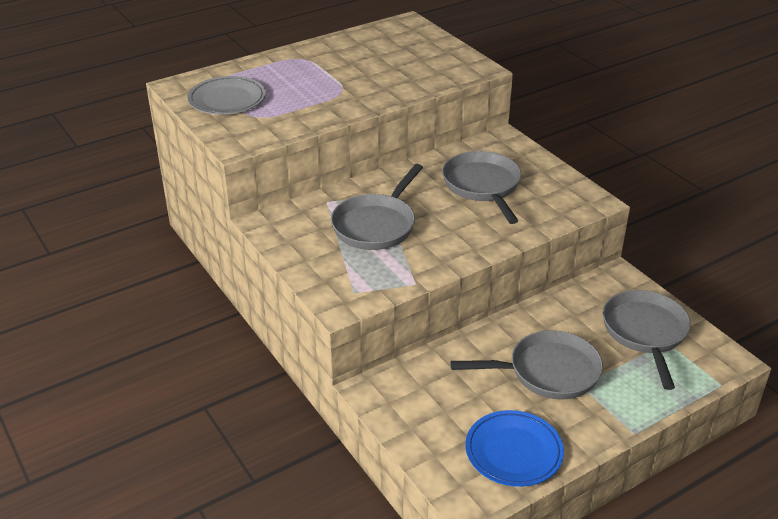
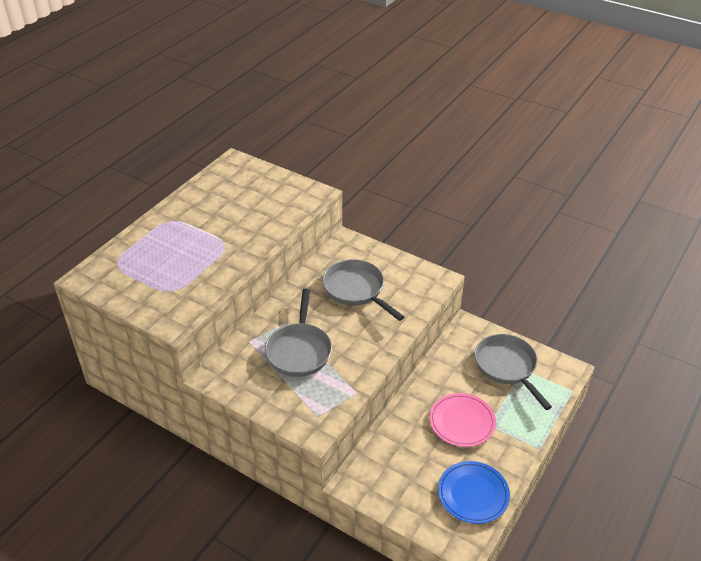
camera: 25 degrees left, 5 degrees up
grey plate [187,76,266,115] -> none
grey pan [450,330,603,399] -> pink plate [429,393,496,447]

